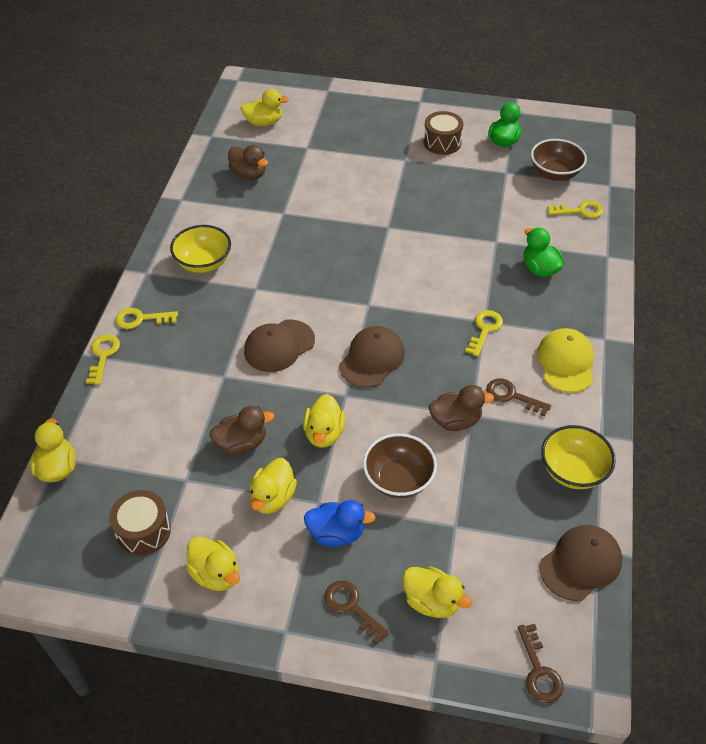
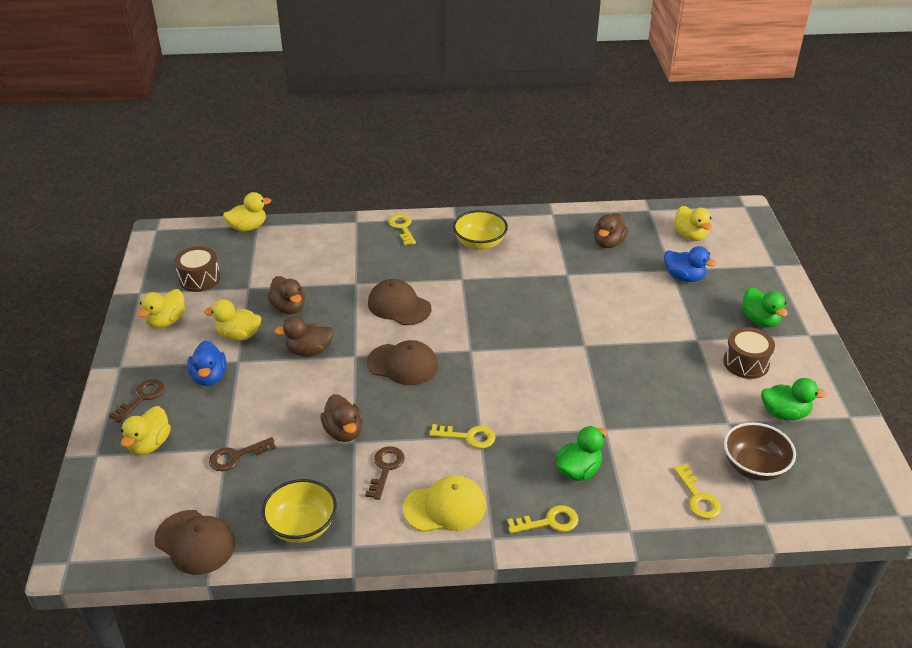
camera: 75 degrees right, 10 degrees down
yellow key [86,334,120,385] -> yellow key moved to [507,505,579,533]
yellow duck [303,394,345,448] -> brown duck [274,316,334,356]
brown bowl [363,433,437,498] -> none
brown key [518,624,564,703] -> brown key moved to [209,437,276,471]
none -> blue duck [664,246,717,282]
none -> green duck [742,287,788,327]

